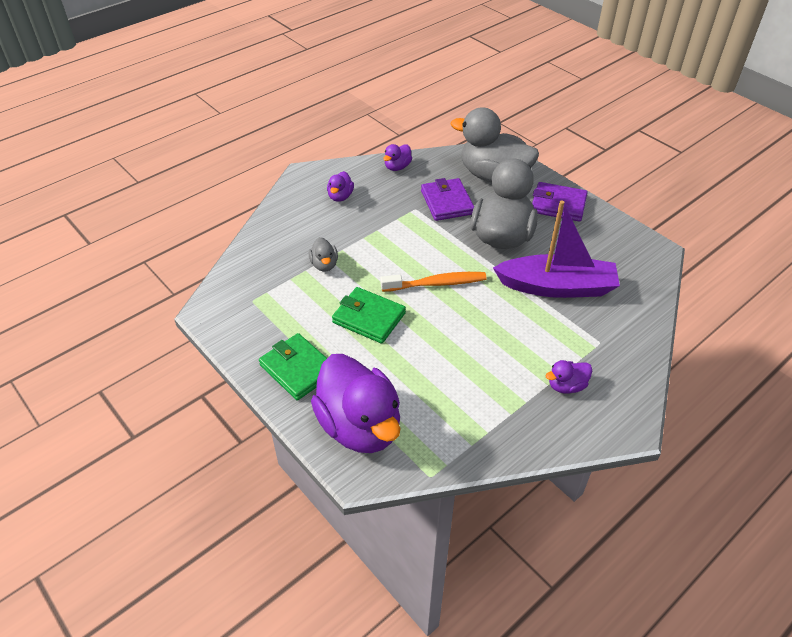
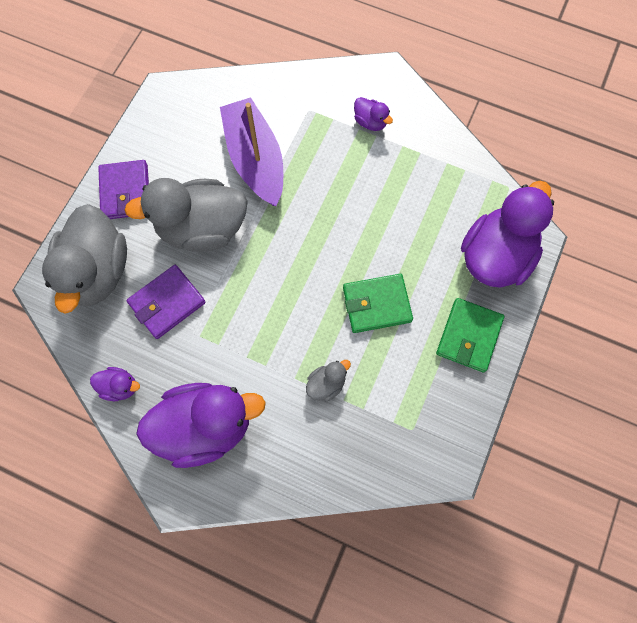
camera: 115 degrees left, 25 degrees up
purple duck [327,171,354,202] -> purple duck [136,383,266,468], size x2.31
green wallet [332,287,406,344] -> green wallet turned 75 degrees clockwise [343,274,413,333]
orange toothbrush [380,272,487,292] -> none

